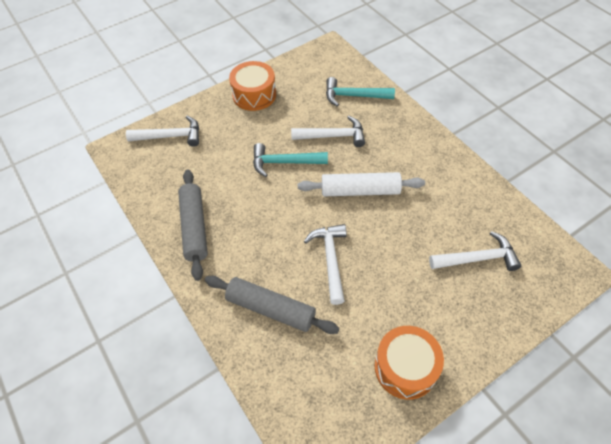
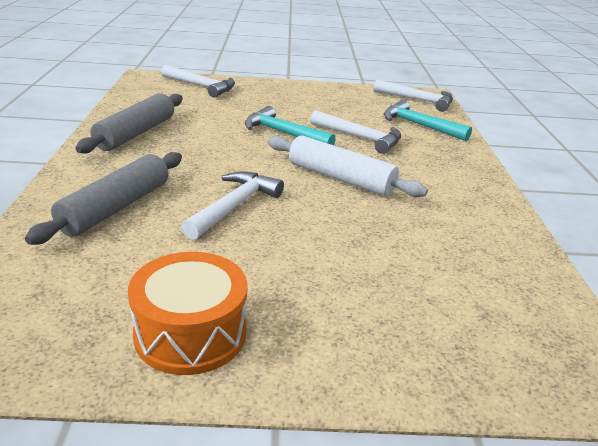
camera: 30 degrees right, 25 degrees down
grey rolling pin [205,276,339,334] -> grey rolling pin turned 60 degrees clockwise [25,152,182,245]
orange drum [229,61,276,111] -> none
white hammer [429,231,521,271] -> white hammer moved to [373,79,453,112]

